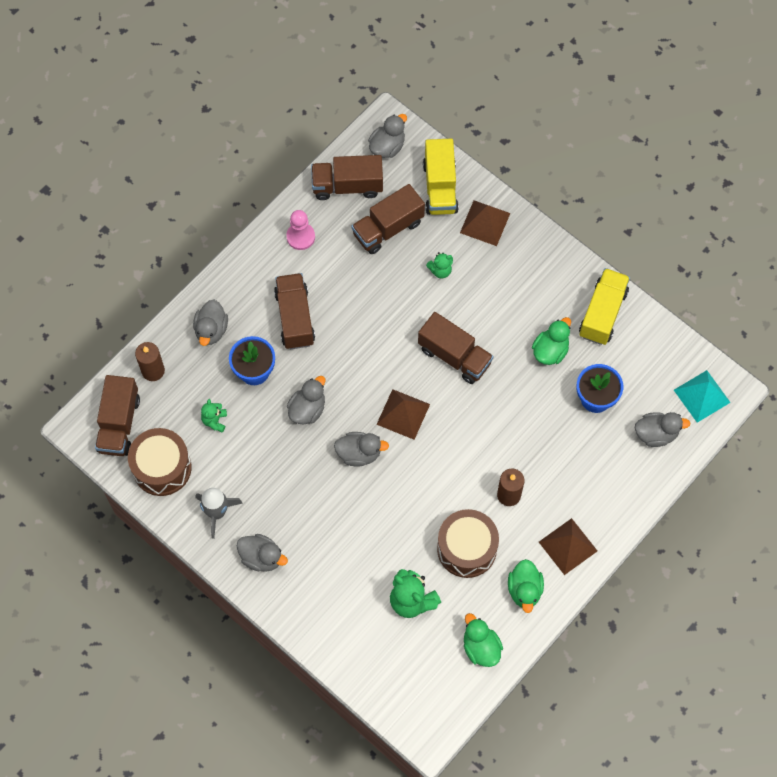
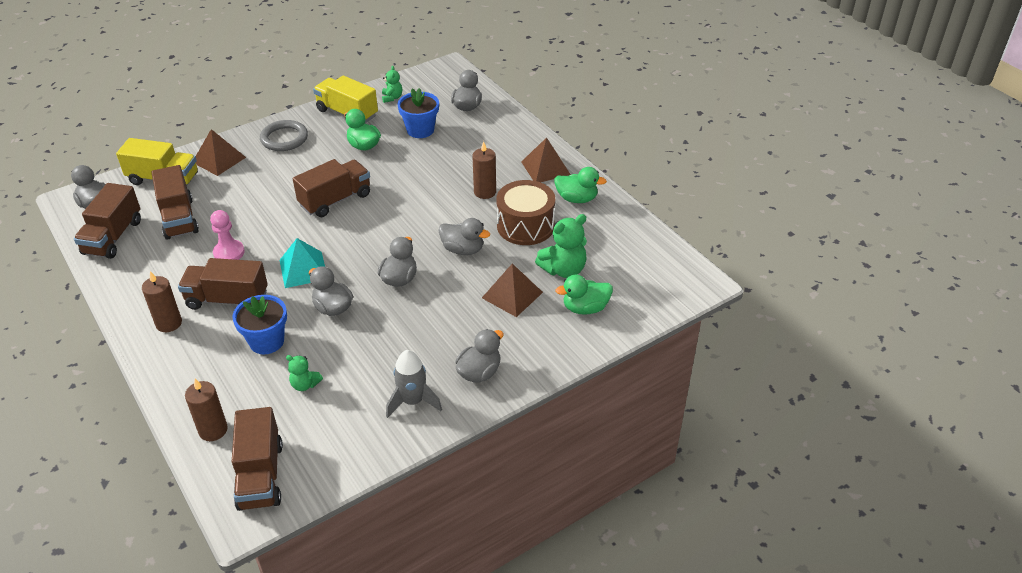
camera: 75 degrees left, 25 degrees down
brown truck [95,375,140,456] -> brown truck turned 60 degrees clockwise [232,407,283,511]
brown drum [128,428,192,496] -> none
grey duck [193,300,228,346] -> grey duck moved to [439,218,490,255]
pink pawn [286,210,315,250] -> pink pawn moved to [210,210,245,260]
brown pyramid [376,389,430,440] -> brown pyramid moved to [482,264,543,317]
green teddy bear [426,252,453,278] -> green teddy bear moved to [382,66,402,103]
green duck [464,613,503,667] -> green duck moved to [555,275,613,315]
turquoise pyramid [674,370,731,423] -> turquoise pyramid moved to [280,238,325,288]
none -> brown candle [142,271,182,332]
none -> grey ring [260,120,308,151]

